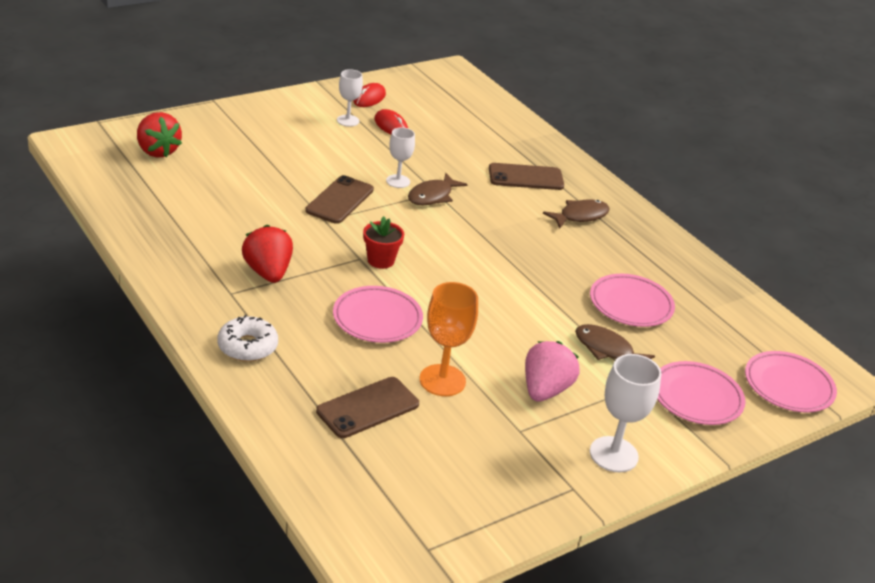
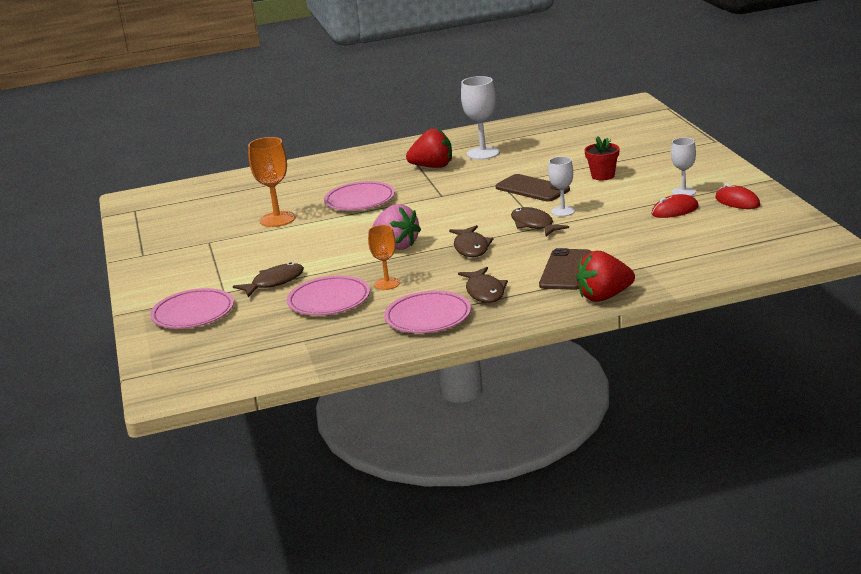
camera: 115 degrees right, 10 degrees down
red strawberry [137,112,182,158] -> red strawberry moved to [576,251,635,302]
white donut [217,315,278,362] -> none
brown phone [316,377,419,438] -> none
red flower pot [363,216,404,269] -> red flower pot moved to [584,136,620,180]
pink strawberry [525,341,580,402] -> pink strawberry moved to [372,204,421,250]
white goblet [590,354,662,472] -> white goblet moved to [461,76,500,160]
pink plate [745,351,837,413] -> pink plate moved to [384,291,471,333]
none -> orange goblet [368,225,400,290]
none -> brown fish [449,225,493,257]

